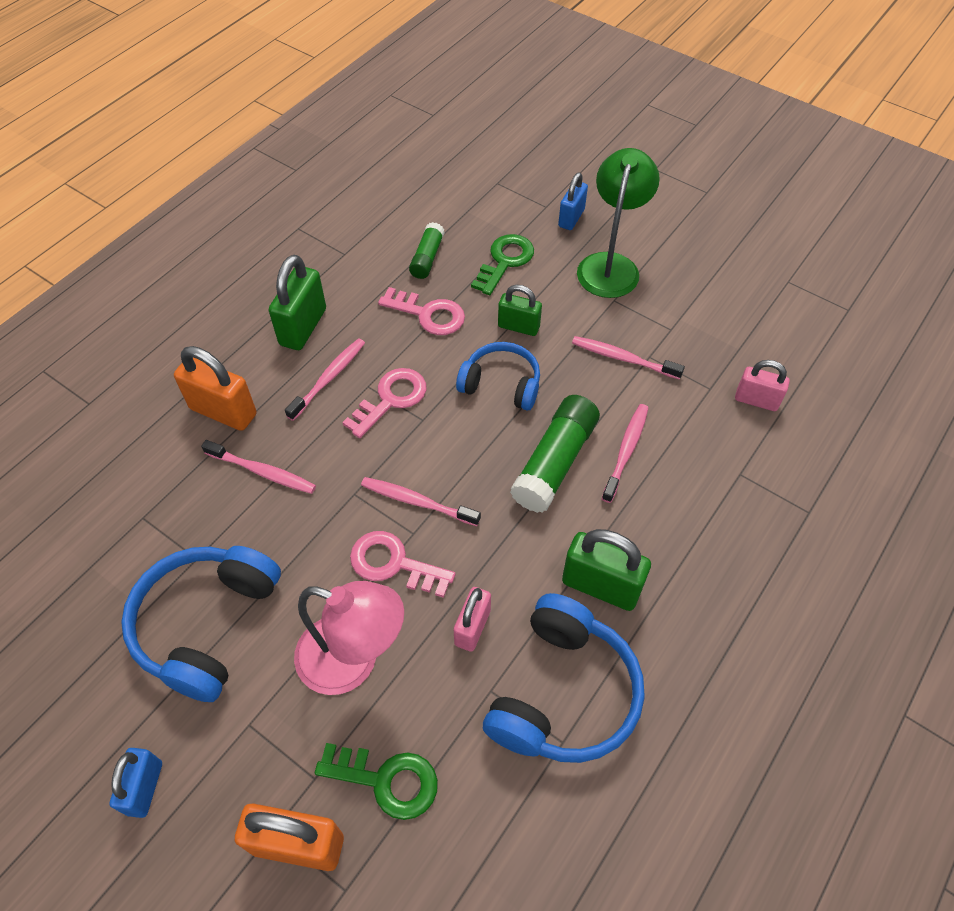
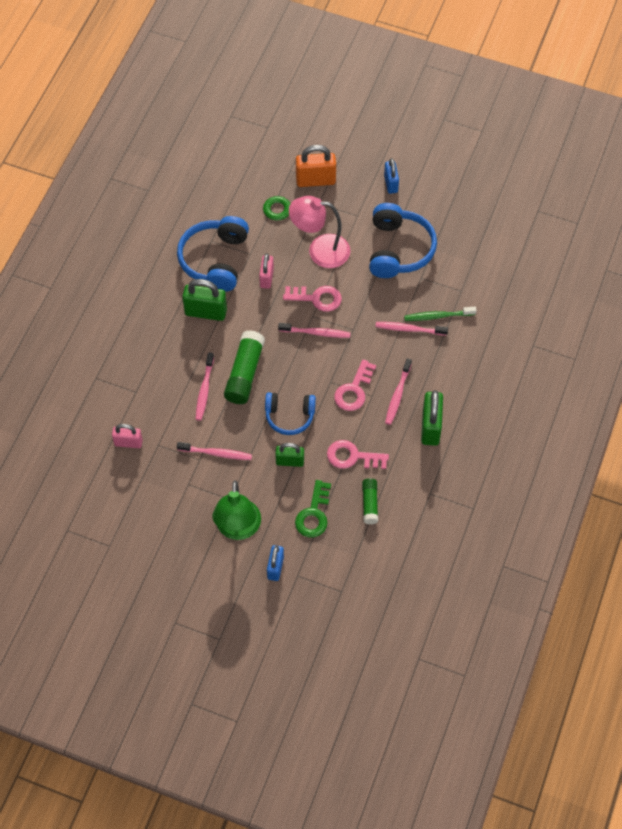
camera: 165 degrees right, 5 degrees up
orange padlock [174,346,256,431] -> none
none -> green toothbrush [404,307,477,321]

